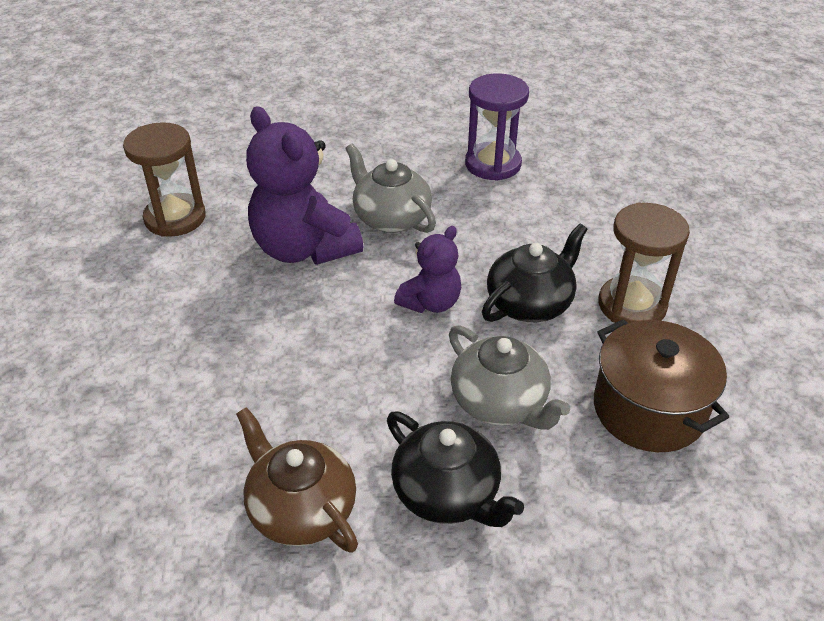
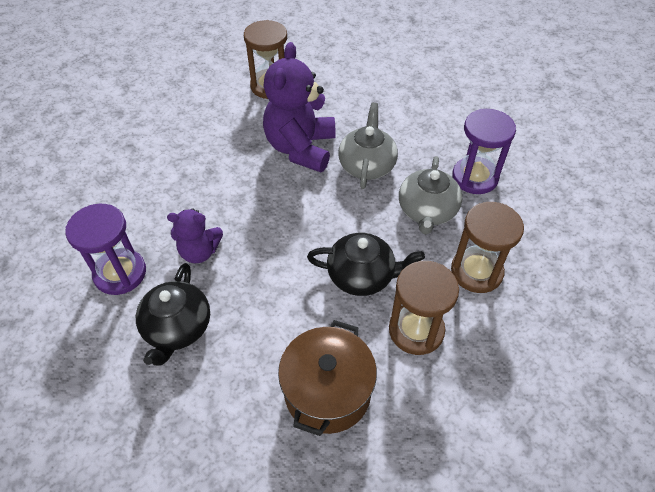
camera: 50 degrees right, 10 degrees up
brown teapot [236,407,358,552] -> purple hourglass [65,204,146,295]
purple teddy bear [394,226,461,313] -> purple teddy bear moved to [167,208,223,264]
grey teapot [449,325,570,430] -> grey teapot moved to [399,156,462,235]
none -> brown hourglass [451,202,524,293]

